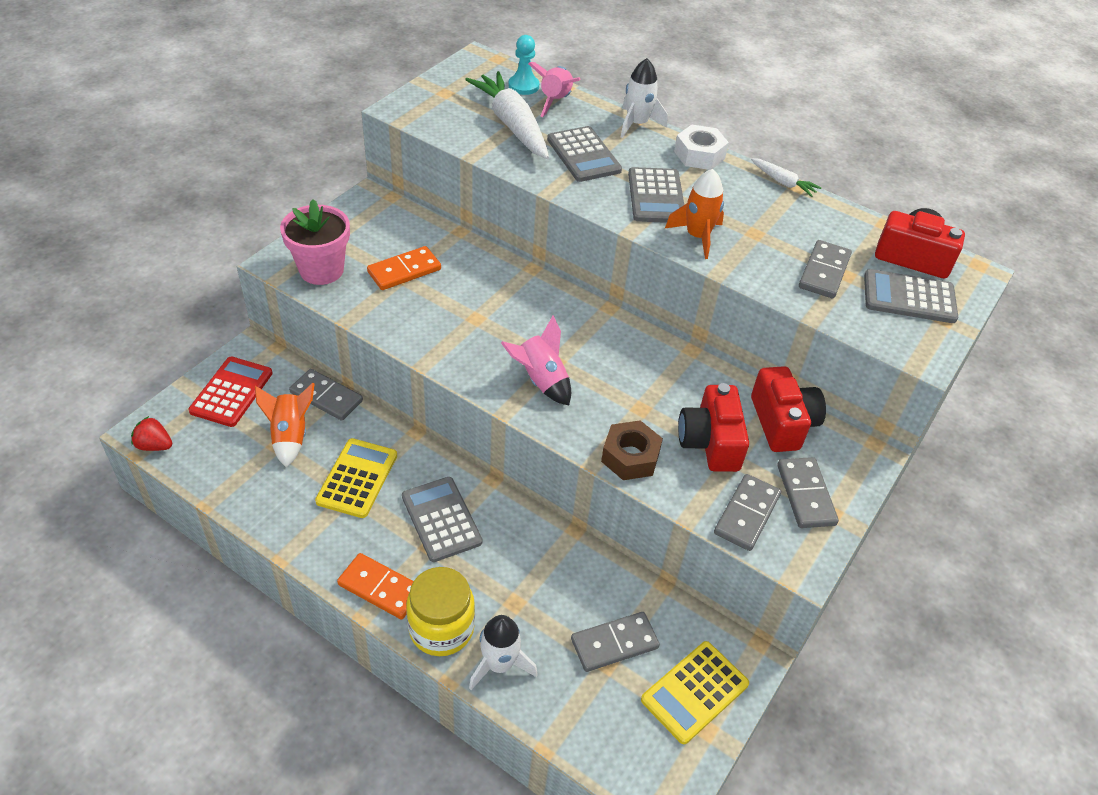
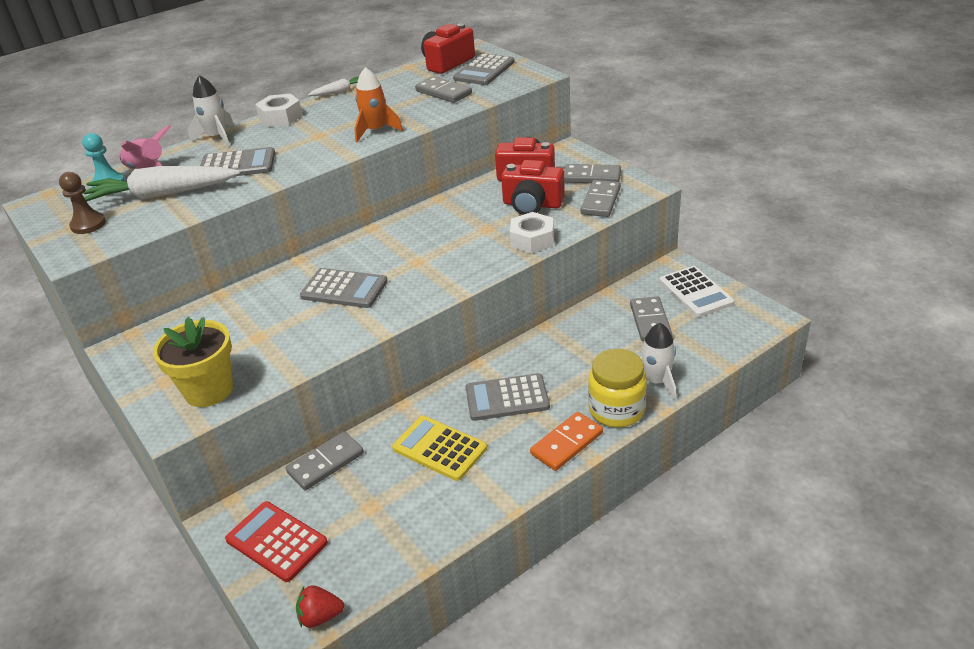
camera: 65 degrees left, 10 degrees down
red strawberry [131,416,172,451] -> red strawberry turned 45 degrees clockwise [296,585,344,628]
orange rocket [255,383,315,467] -> none
pink flower pot [280,199,350,285] -> yellow flower pot [153,317,233,407]
orange domino [367,246,441,290] -> none
pink rocket [501,315,571,405] -> none
brown nut [601,420,663,480] -> white nut [510,212,554,254]
grey calculator [628,167,684,223] -> grey calculator moved to [300,268,388,308]
yellow calculator [641,641,749,744] -> white calculator [659,266,734,317]
grey domino [714,474,781,551] -> grey domino turned 60 degrees clockwise [581,180,621,217]
none -> brown pawn [59,172,106,234]

